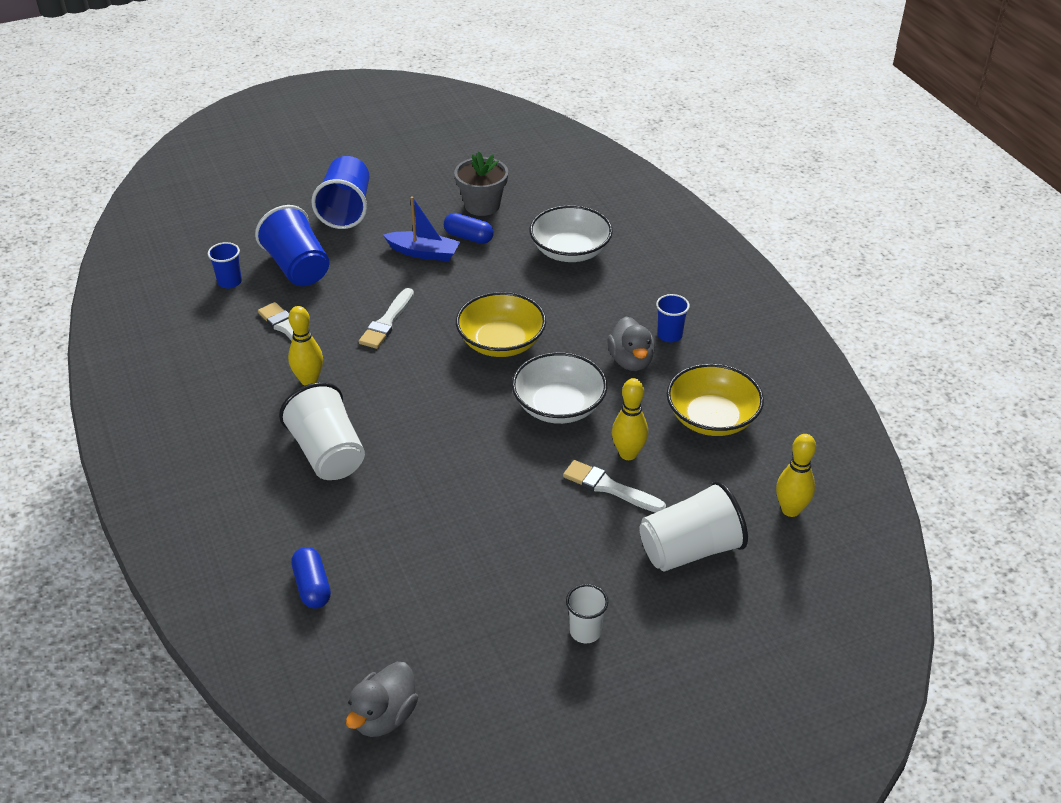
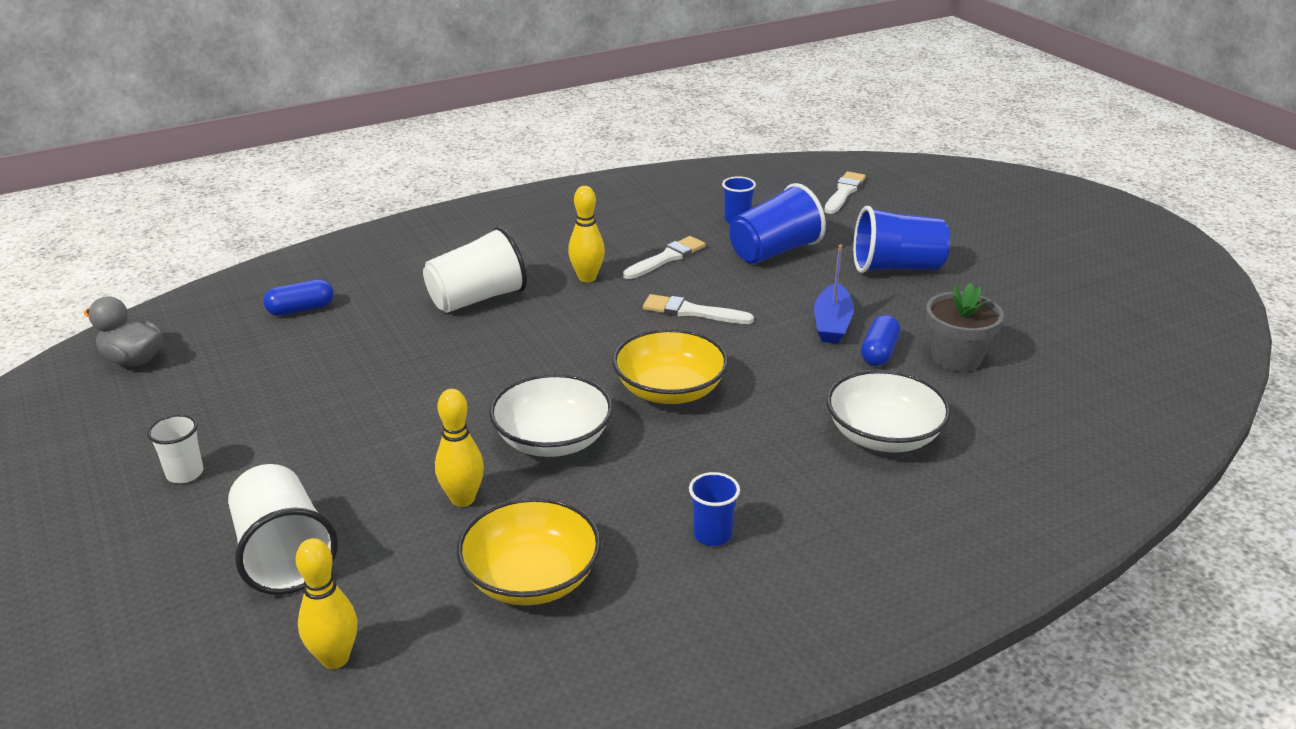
camera: 85 degrees right, 10 degrees down
white brush [563,460,666,513] -> white brush moved to [824,171,866,214]
grey duck [607,316,655,371] -> none

